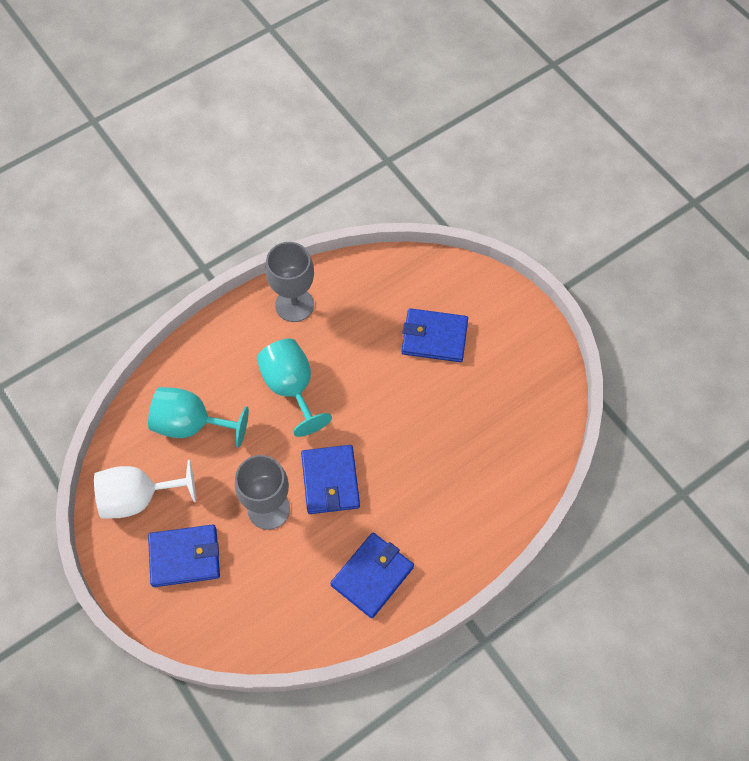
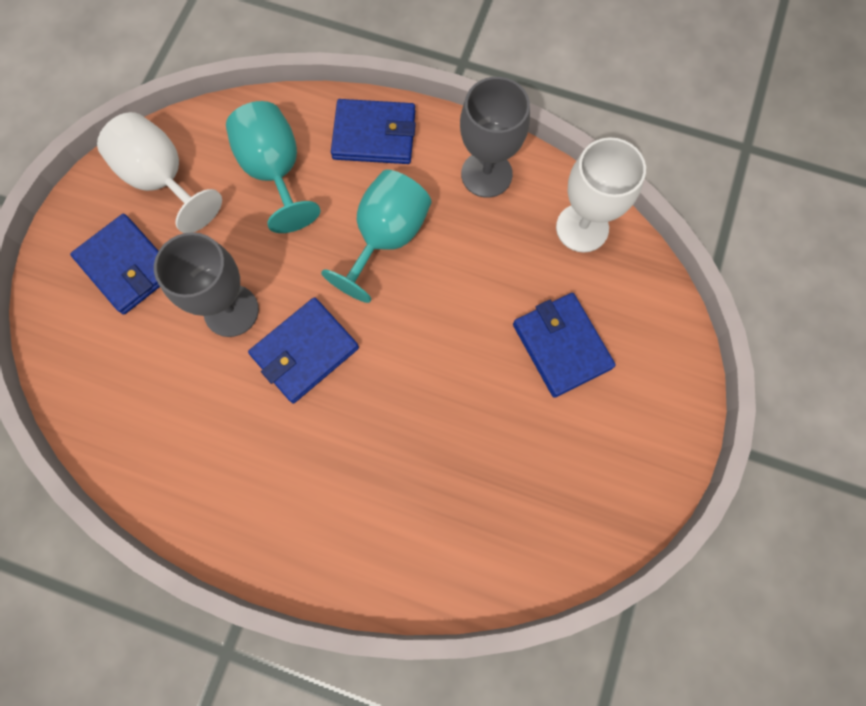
camera: 55 degrees right, 10 degrees up
blue wallet [330,533,414,618] -> blue wallet moved to [331,99,416,164]
none -> white goblet [556,137,646,253]

